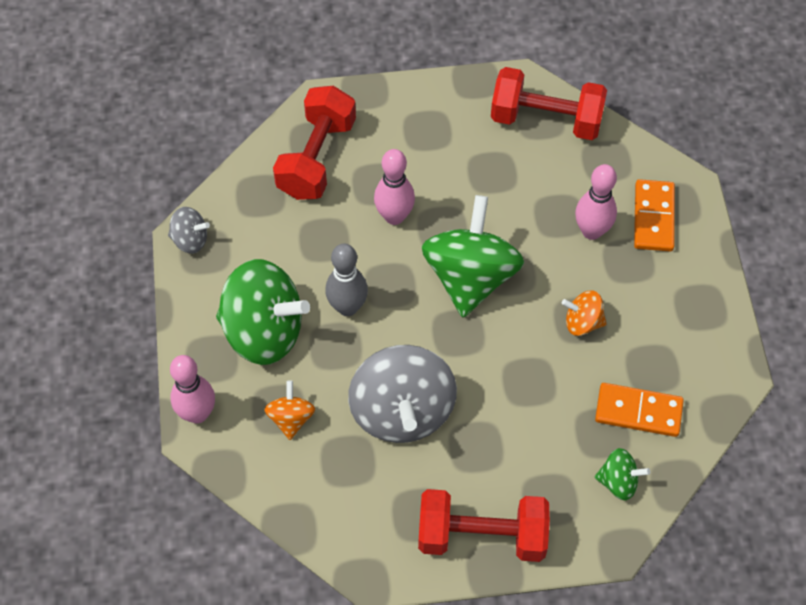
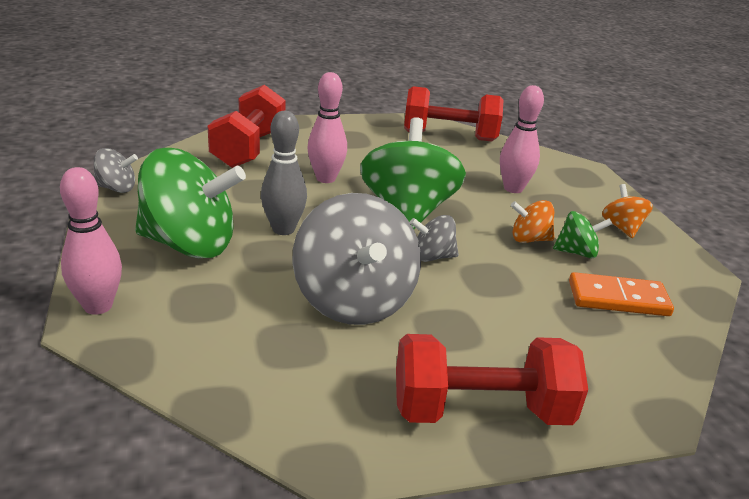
camera: 10 degrees left, 30 degrees down
orange spinning top [264,380,315,440] -> orange spinning top moved to [602,184,653,238]
green spinning top [595,448,650,500] -> green spinning top moved to [553,211,612,258]
orange domino [634,179,675,252] -> none
none -> grey spinning top [410,215,459,262]

